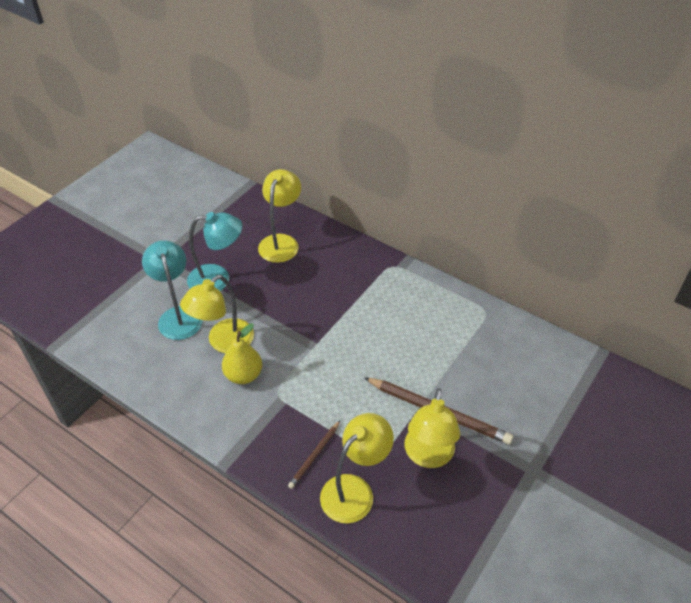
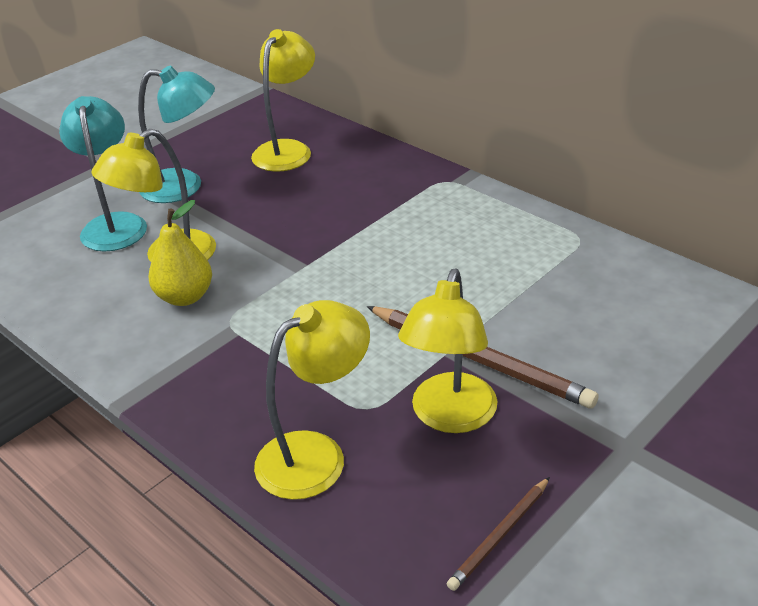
camera: 10 degrees right, 10 degrees down
brown pencil [288,421,340,489] -> brown pencil moved to [447,477,550,591]

